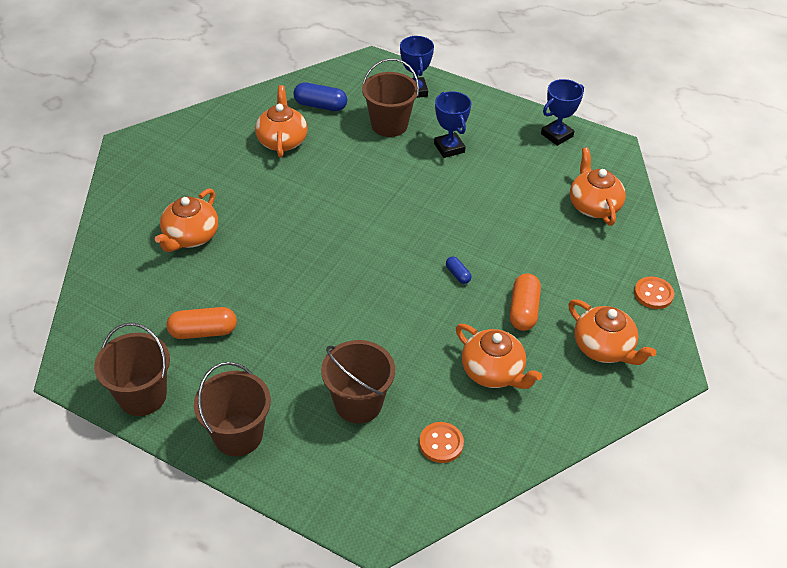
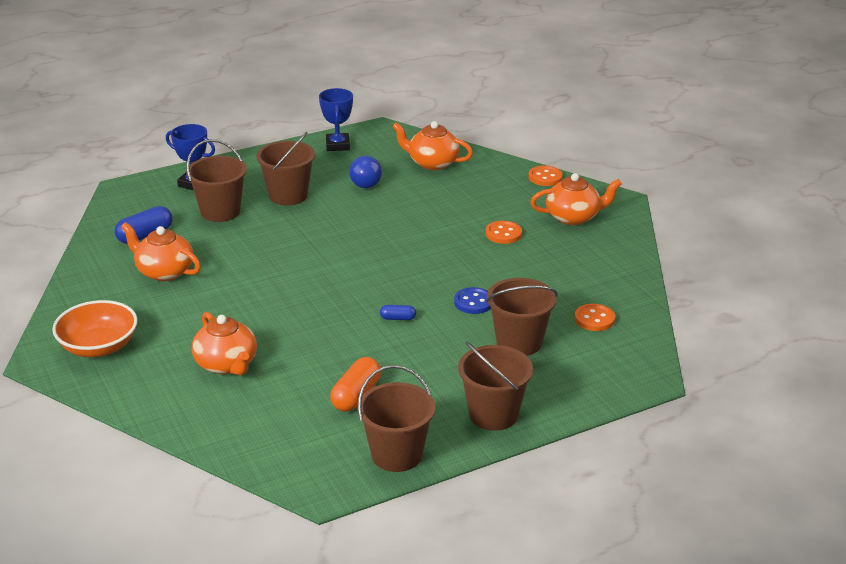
camera: 55 degrees left, 15 degrees down
blue trophy [434,91,471,158] -> brown bucket [256,132,315,206]
blue capsule [446,257,471,284] -> blue capsule moved to [380,305,416,320]
orange teapot [456,324,542,389] -> none
orange capsule [510,273,541,331] -> orange button [486,221,522,244]
none -> orange bowl [52,300,137,357]
none -> blue light bulb [349,156,382,188]
none -> blue button [454,287,491,314]

